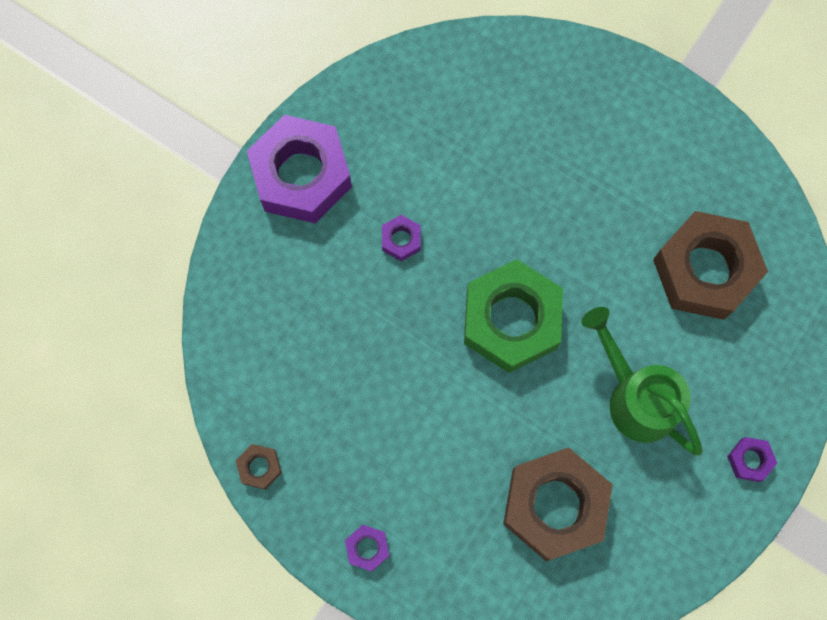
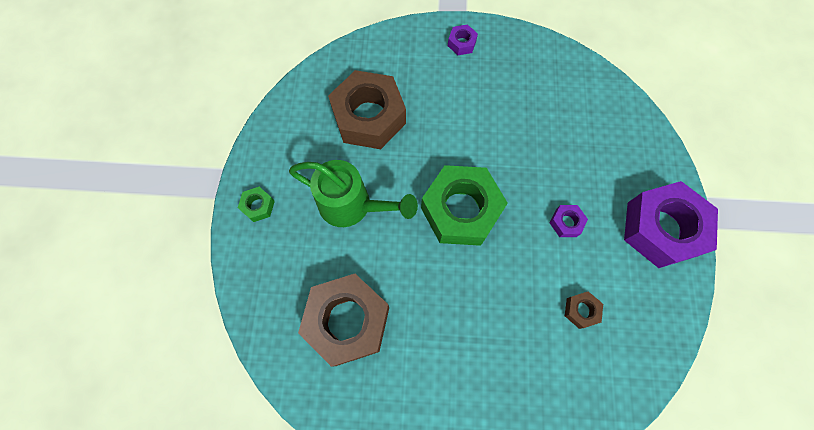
camera: 150 degrees right, 5 degrees down
brown nut [236,444,282,490] -> brown nut moved to [565,291,603,329]
purple nut [727,437,777,482] -> green nut [238,187,275,222]

